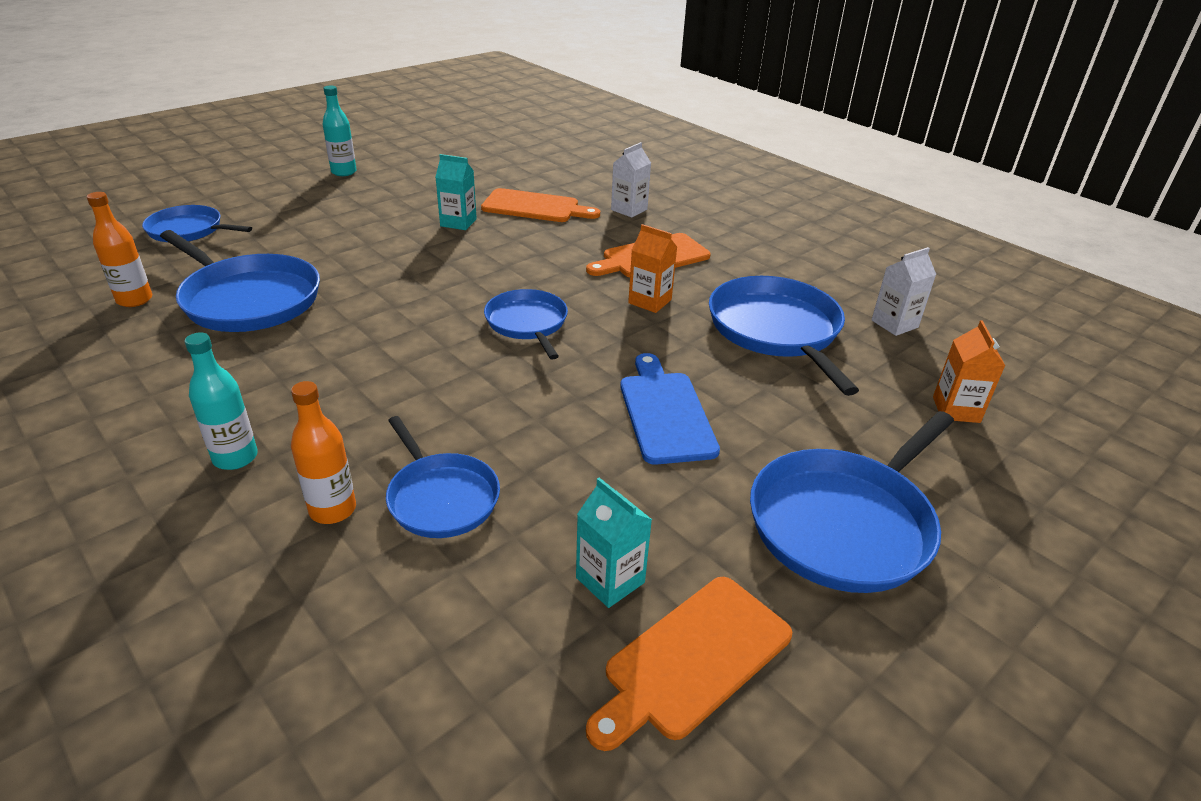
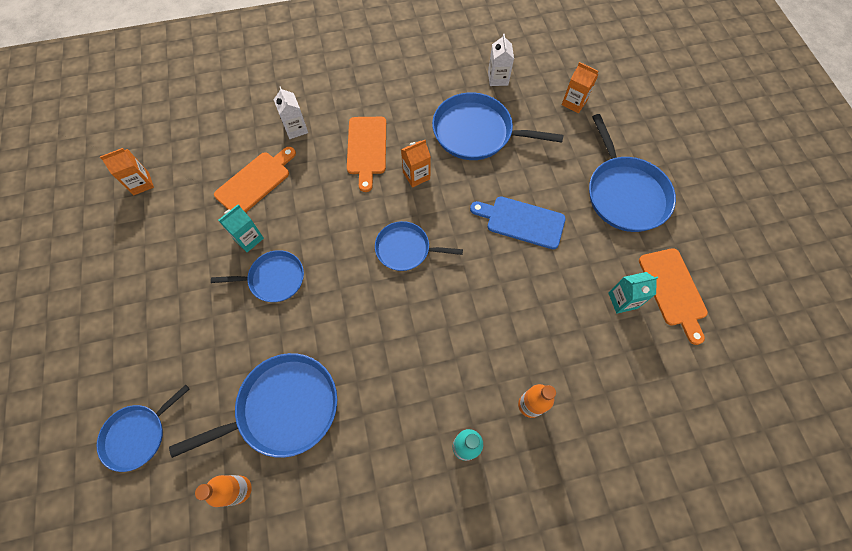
camera: 60 degrees left, 30 degrees up
turquoise bottle [323,86,357,176] -> none
blue pan [386,416,500,538] -> blue pan moved to [211,250,304,302]
none -> orange carton [100,148,154,195]

